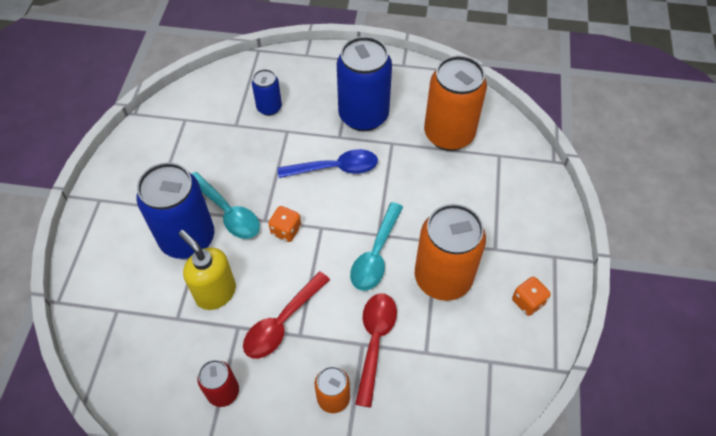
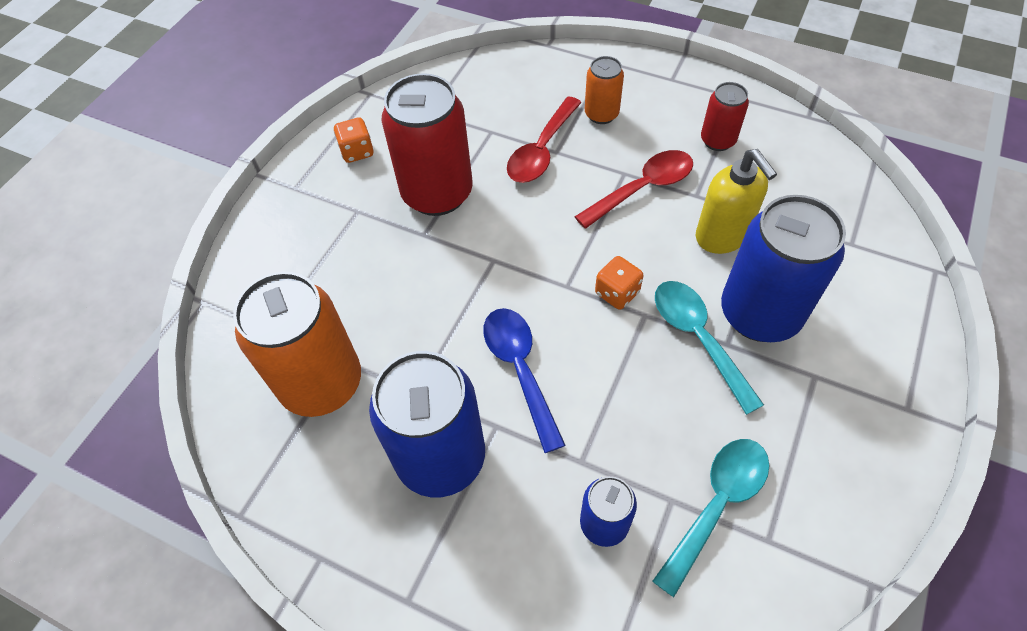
camera: 160 degrees left, 0 degrees up
blue spoon [278,149,378,178] -> blue spoon turned 60 degrees clockwise [483,308,566,453]
turquoise spoon [350,202,403,291] -> turquoise spoon moved to [652,439,769,597]
orange can [415,204,486,301] -> red can [382,73,473,216]

